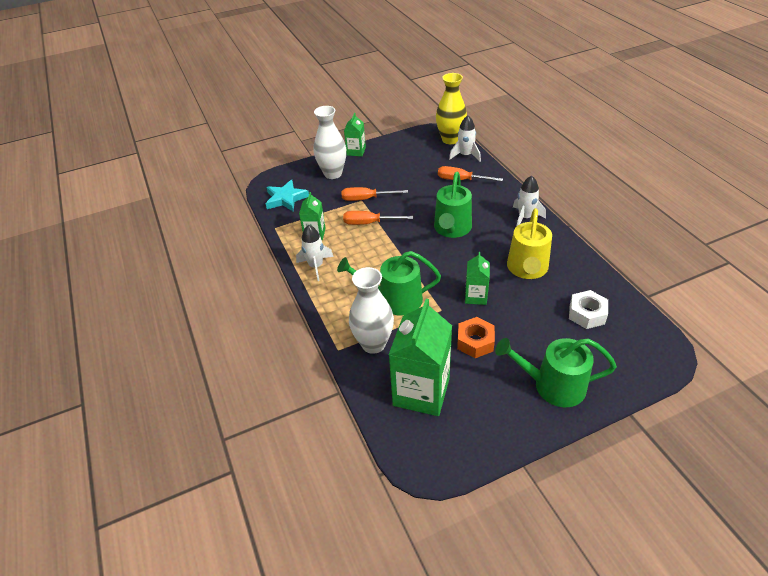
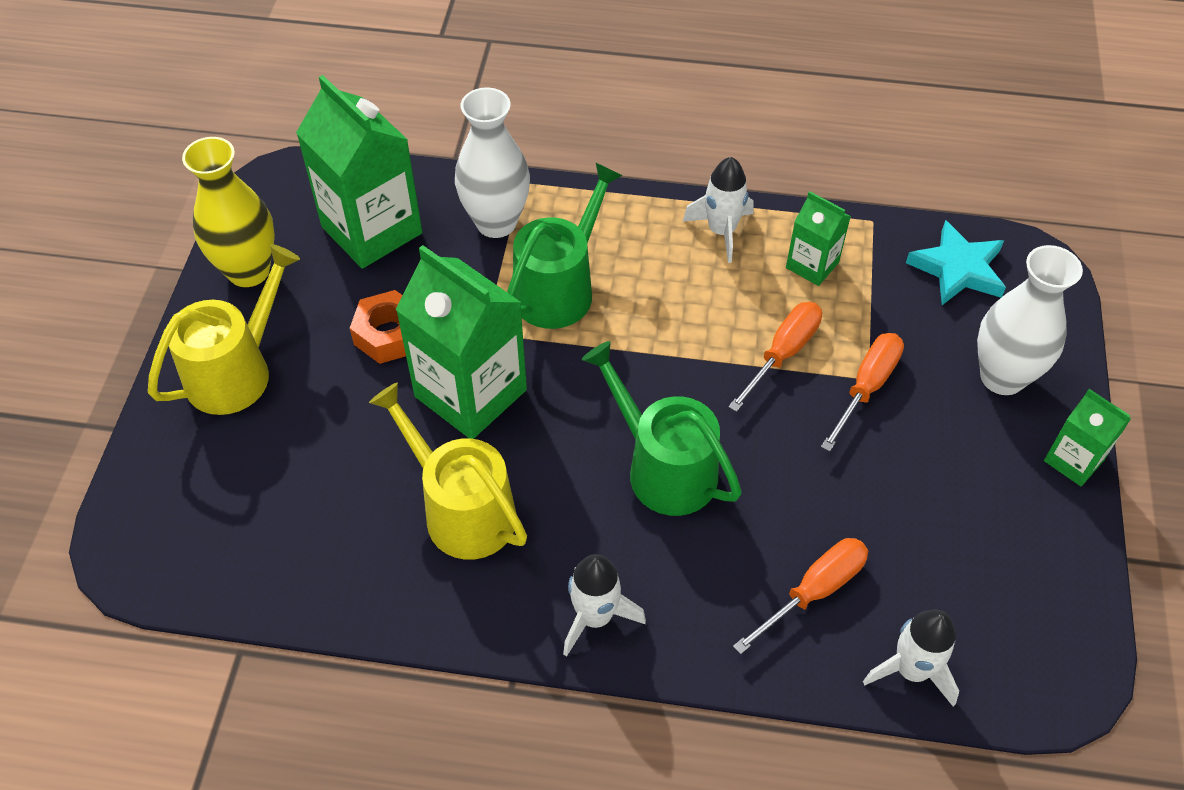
camera: 120 degrees right, 10 degrees up
yellow vase [436,73,467,144] -> yellow vase moved to [182,137,275,287]
green carton [465,252,490,305] -> green carton [395,245,527,439], size x1.92
green watering can [495,338,617,407] -> yellow watering can [148,244,300,415]
white nut [569,290,608,329] -> none

